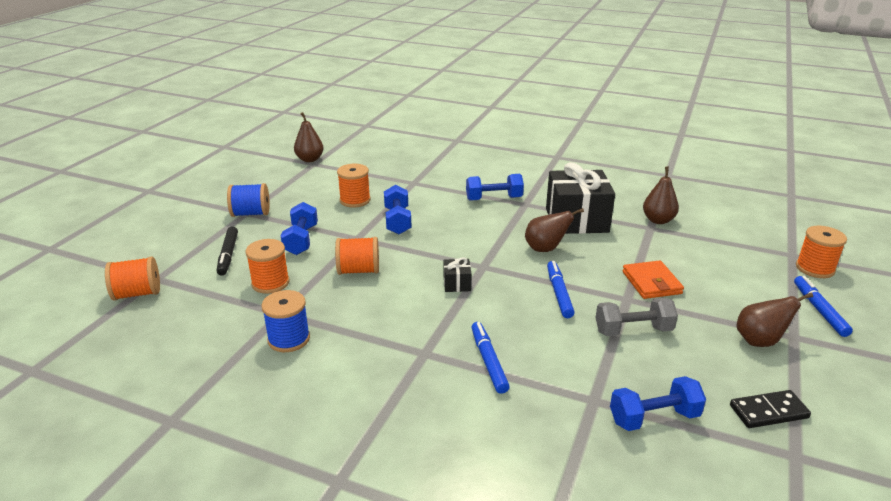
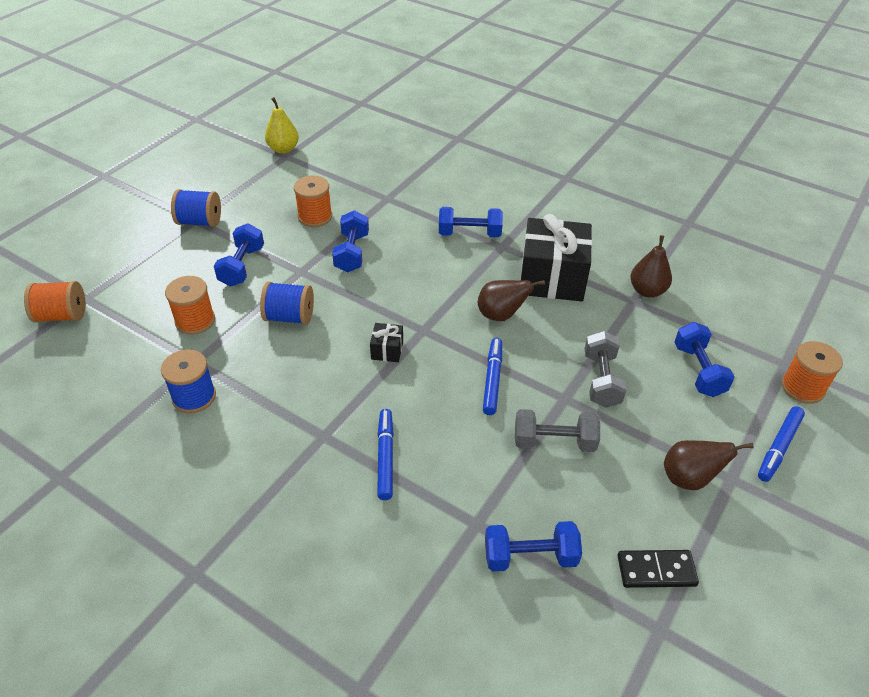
camera: 10 degrees right, 15 degrees up
black marker [217,226,238,275] -> none
brown pear [294,112,324,162] -> yellow pear [265,97,299,154]
orange spool [335,237,379,275] -> blue spool [260,282,314,325]
orange wallet [622,260,684,299] -> grey dumbbell [585,331,627,408]
blue marker [794,276,853,337] -> blue marker turned 150 degrees counterclockwise [758,406,805,482]
none -> blue dumbbell [674,322,734,397]

